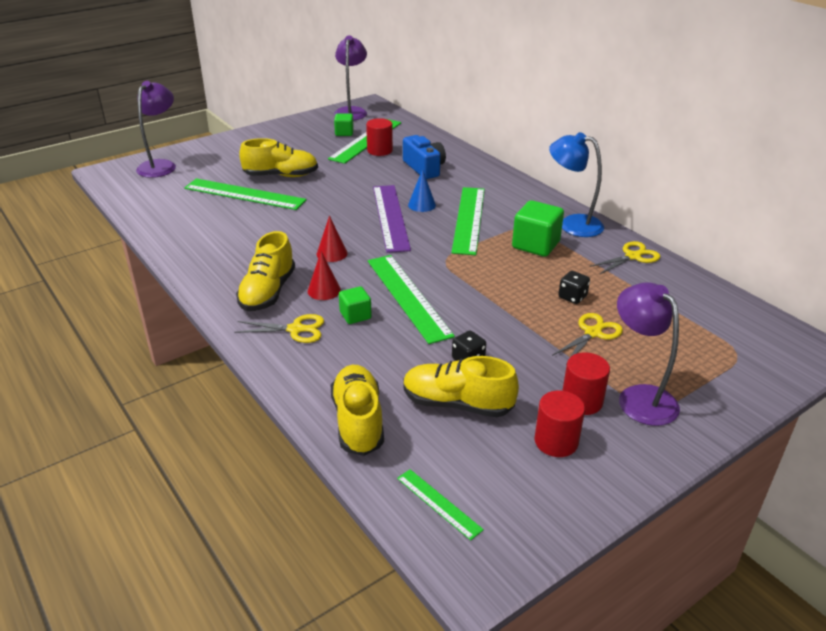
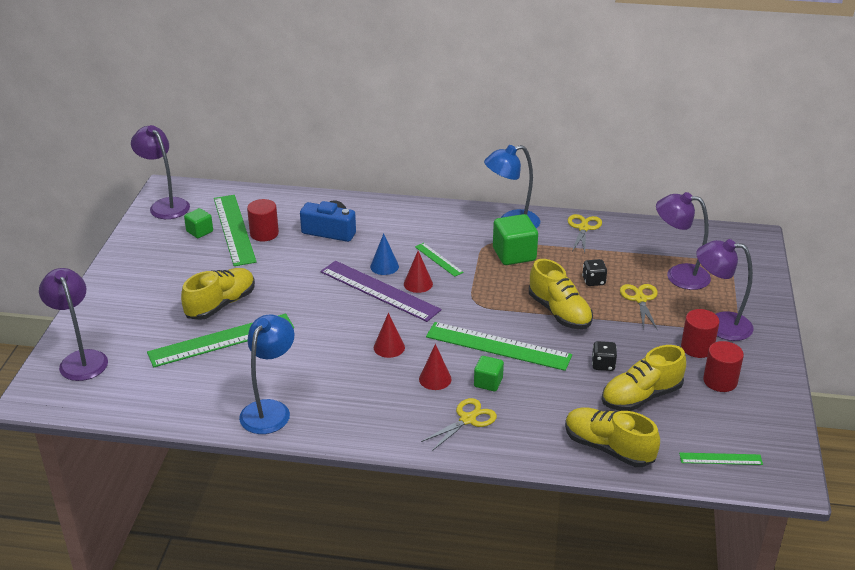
camera: 45 degrees left, 0 degrees up
yellow shoe [236,231,295,311] -> yellow shoe moved to [529,259,593,329]
green ruler [451,187,485,255] -> green ruler [415,243,464,277], size x0.49
none -> blue lamp [239,314,294,434]
none -> red cone [404,251,433,293]
none -> purple lamp [656,192,711,290]

